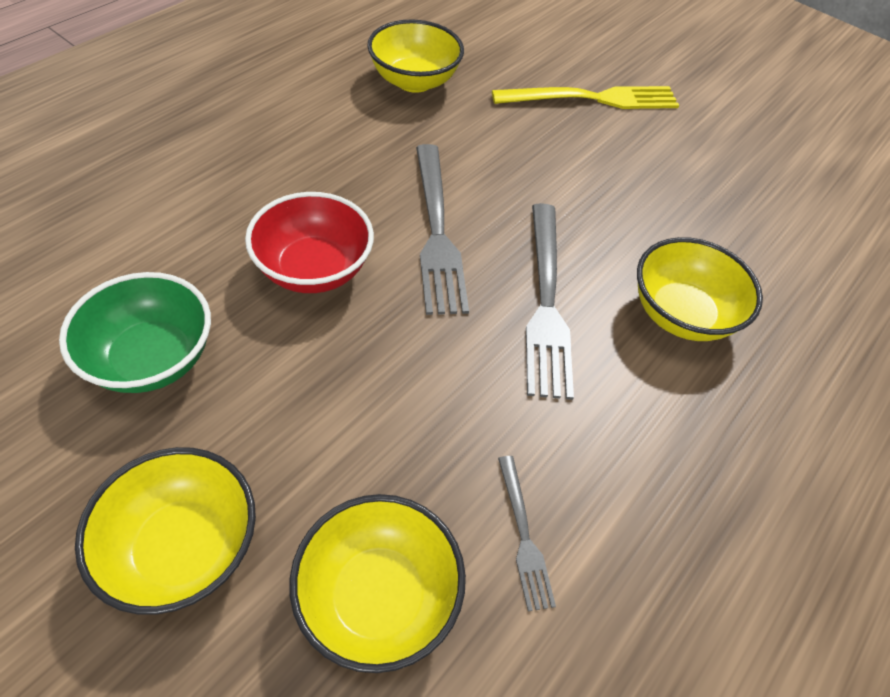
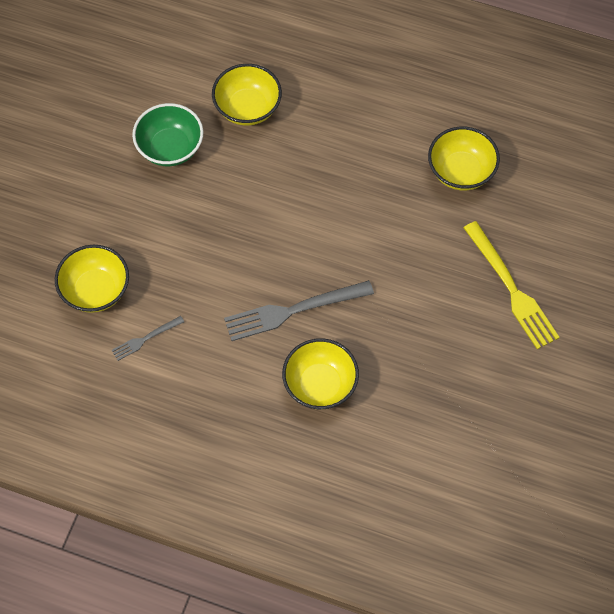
camera: 75 degrees right, 10 degrees up
yellow bowl [75,447,256,615] -> yellow bowl moved to [212,64,282,126]
red bowl [245,192,374,293] -> none
grey fork [416,144,469,315] -> none

